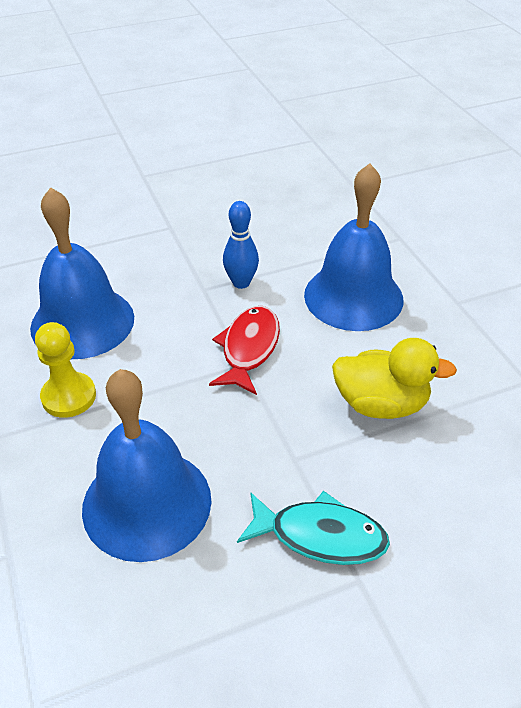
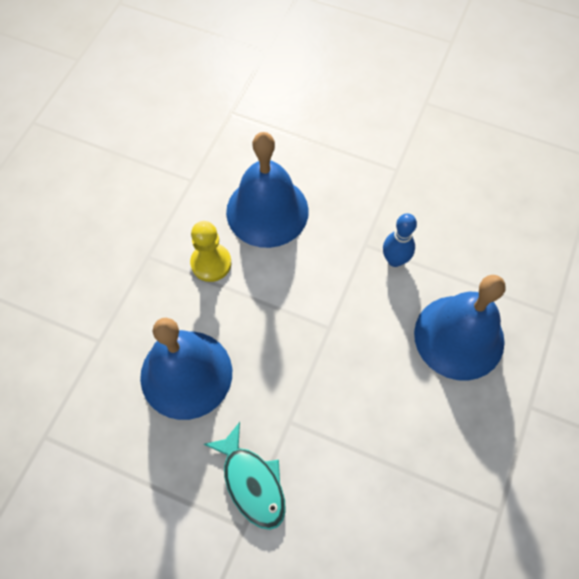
camera: 45 degrees right, 20 degrees up
red fish [209,306,280,395] -> none
yellow duck [332,338,457,419] -> none

